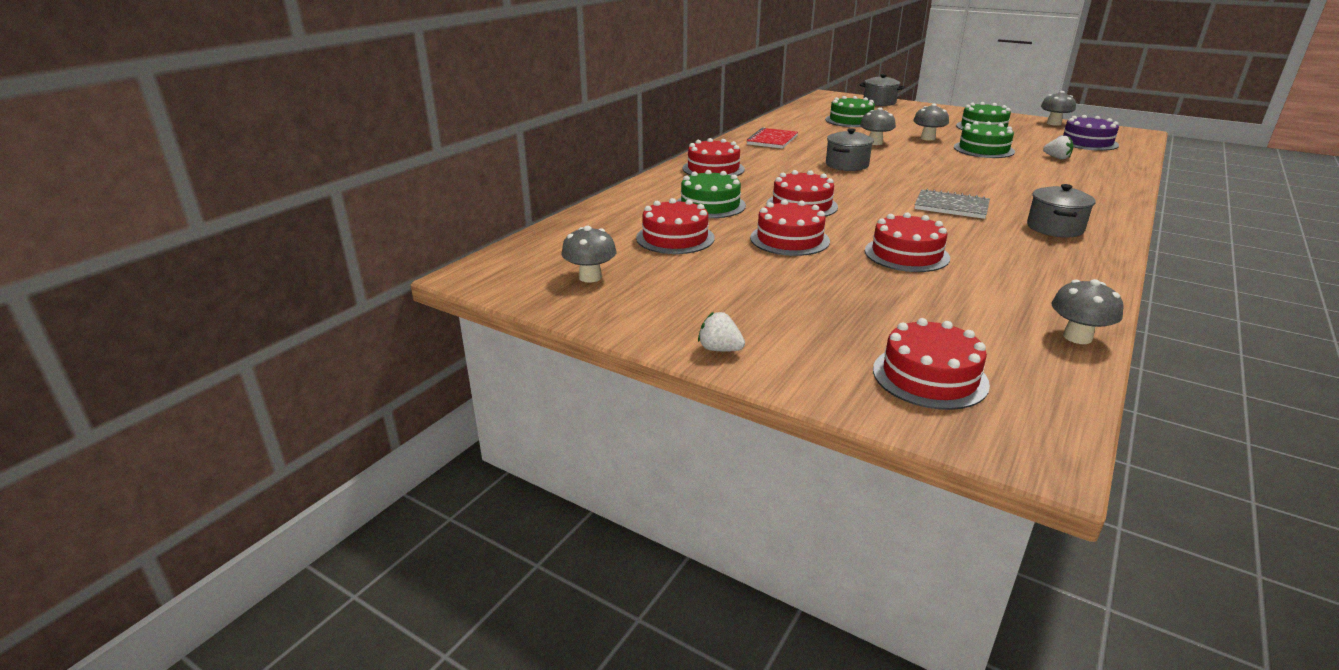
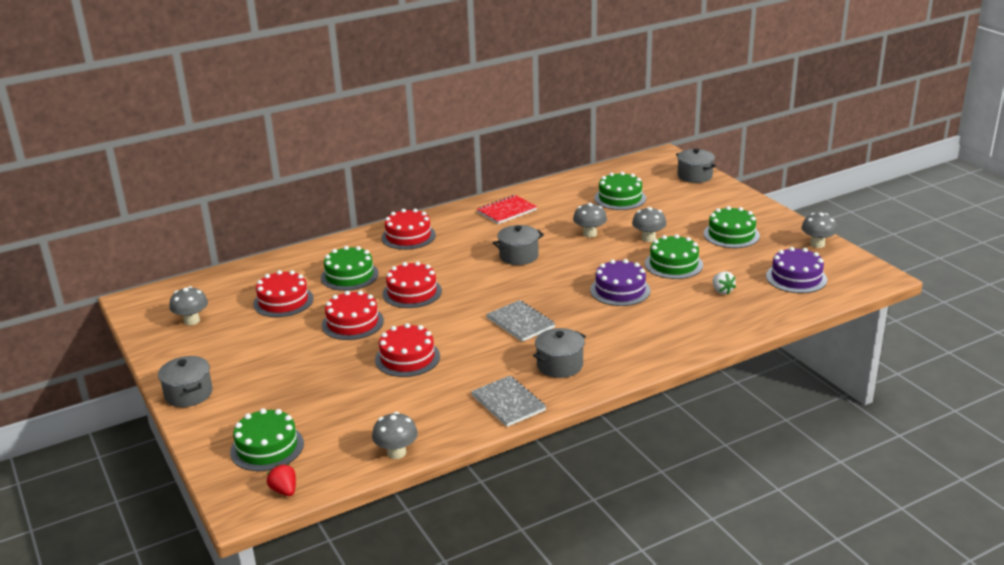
camera: 30 degrees right, 0 degrees up
white strawberry [698,312,745,351] -> grey pot [158,356,212,407]
red cake [873,318,990,410] -> green cake [230,408,304,471]
none -> red strawberry [267,464,296,496]
none -> grey notebook [471,376,546,427]
none -> purple cake [590,259,651,306]

